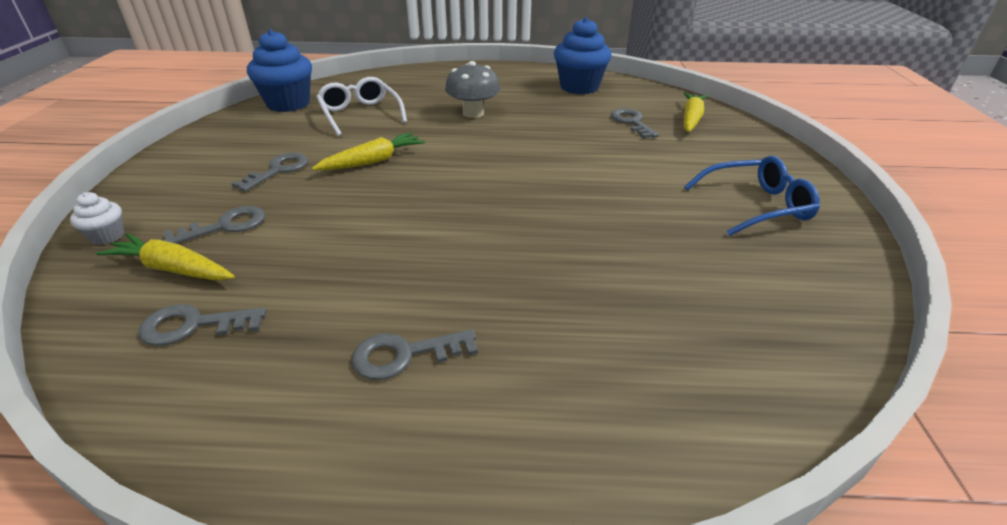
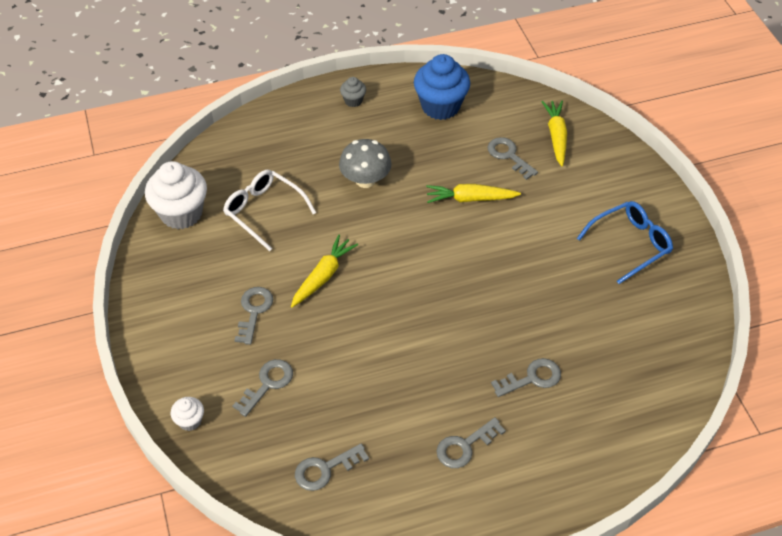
camera: 20 degrees left, 15 degrees up
yellow carrot [96,233,235,281] -> yellow carrot moved to [426,184,521,203]
blue cupcake [247,29,312,112] -> white cupcake [145,161,207,230]
none -> grey cupcake [340,77,366,107]
none -> grey key [491,358,561,397]

